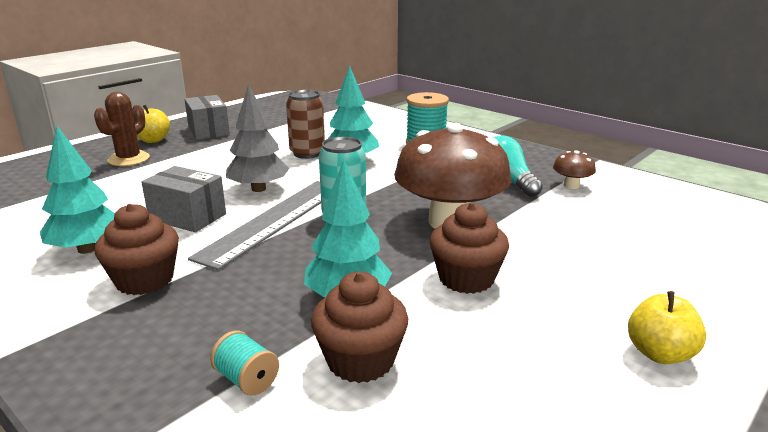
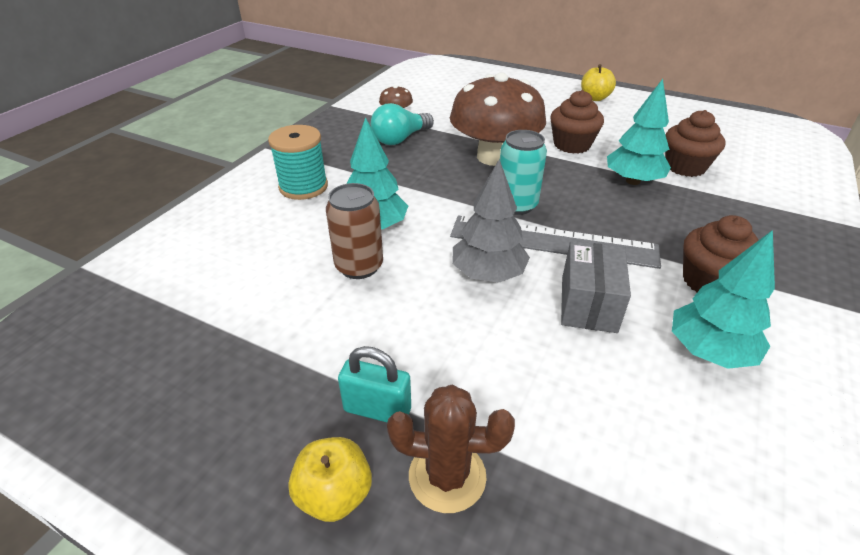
camera: 105 degrees left, 15 degrees up
grey box [184,95,230,140] -> none
turquoise spool [210,330,279,396] -> none
none -> turquoise padlock [338,346,411,422]

